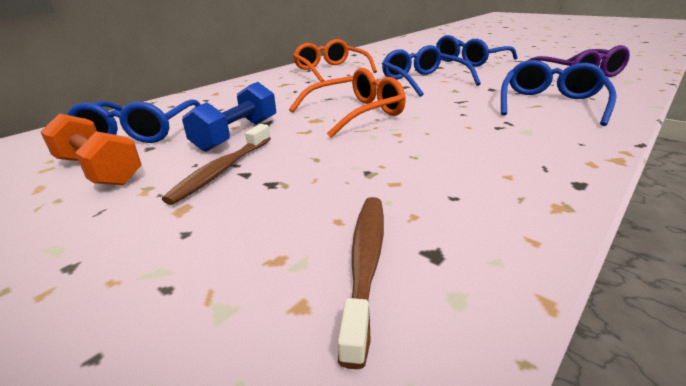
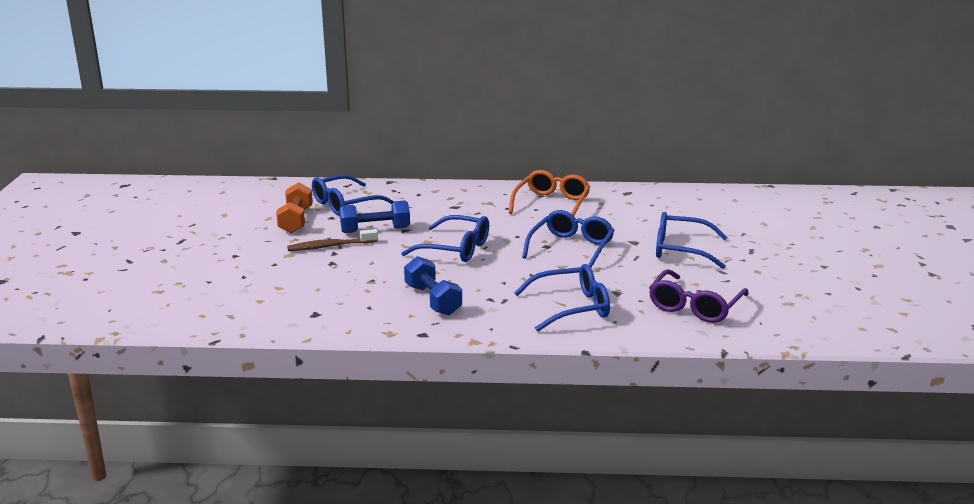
camera: 50 degrees right, 5 degrees down
orange glasses [289,68,406,138] -> blue glasses [401,215,489,262]
brown toothbrush [338,197,384,369] -> none
none -> blue dumbbell [404,256,462,316]

